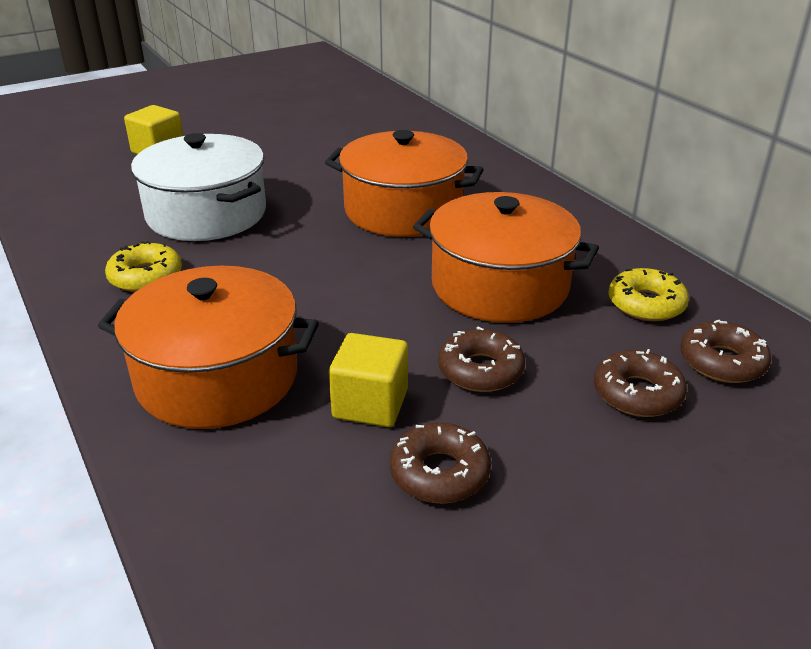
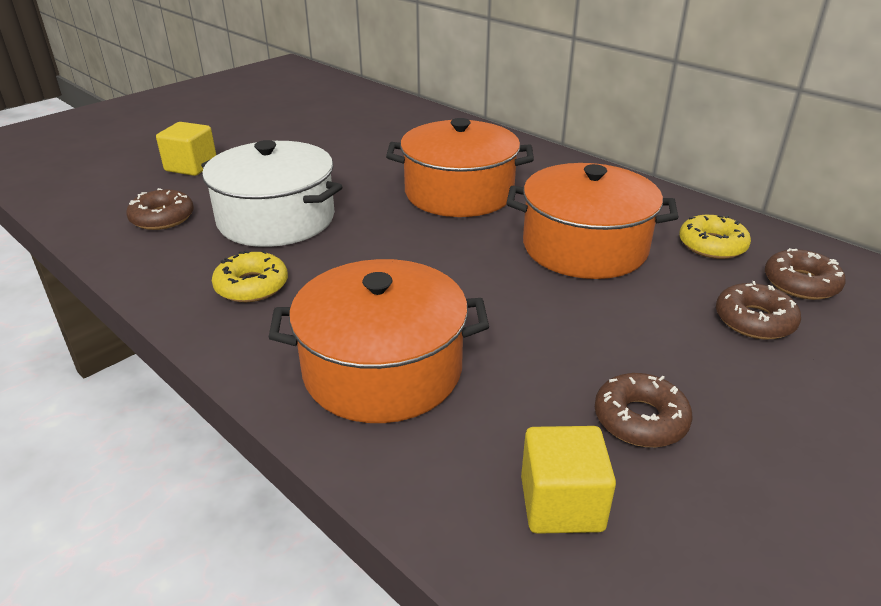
camera: 15 degrees left, 0 degrees up
yellow cube [329,333,408,427] -> yellow cube moved to [521,426,616,534]
brown donut [438,327,525,392] -> brown donut moved to [126,188,194,230]

